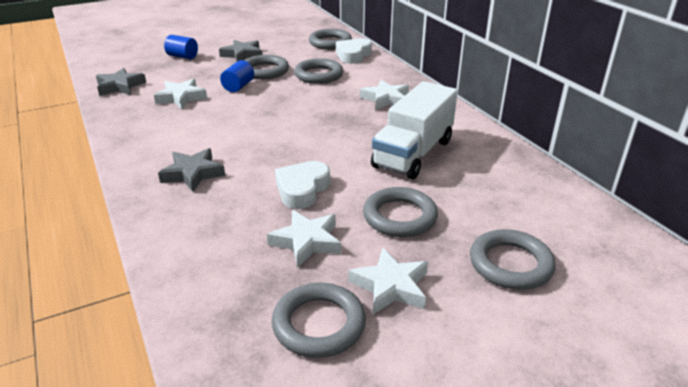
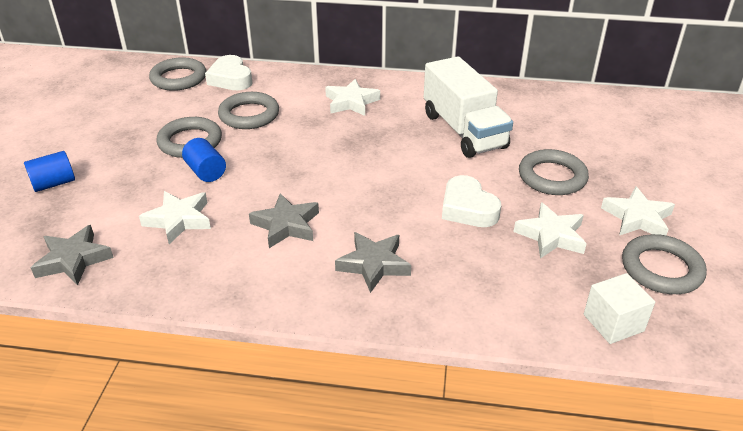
camera: 55 degrees left, 5 degrees up
grey star [219,40,262,62] -> grey star moved to [249,193,319,248]
grey ring [470,229,556,290] -> none
none -> white cube [584,273,655,344]

